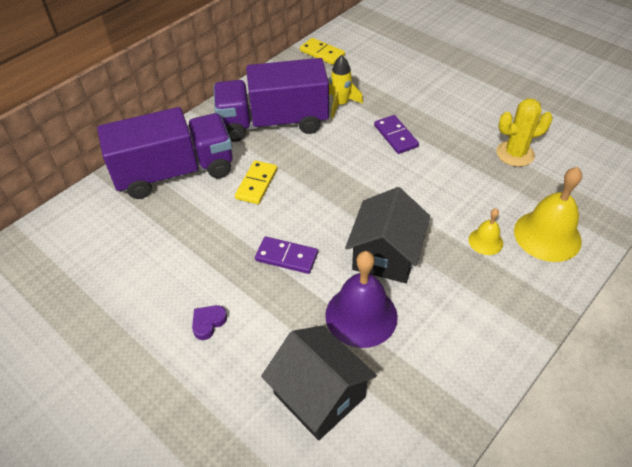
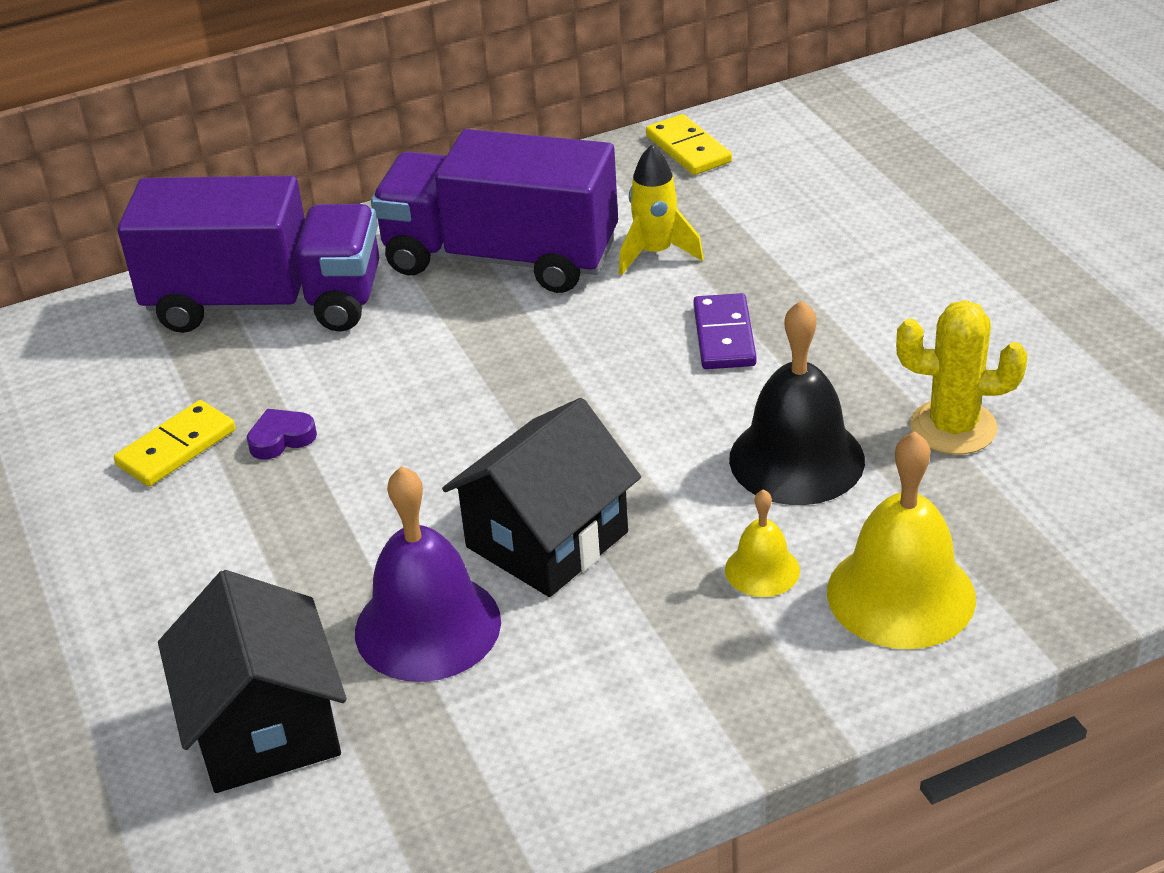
camera: 25 degrees right, 10 degrees down
purple heart [192,305,227,340] -> purple heart moved to [246,409,317,460]
yellow domino [235,160,277,204] -> yellow domino moved to [114,400,235,486]
purple domino [255,237,318,274] -> none
none -> black bell [729,300,865,505]

